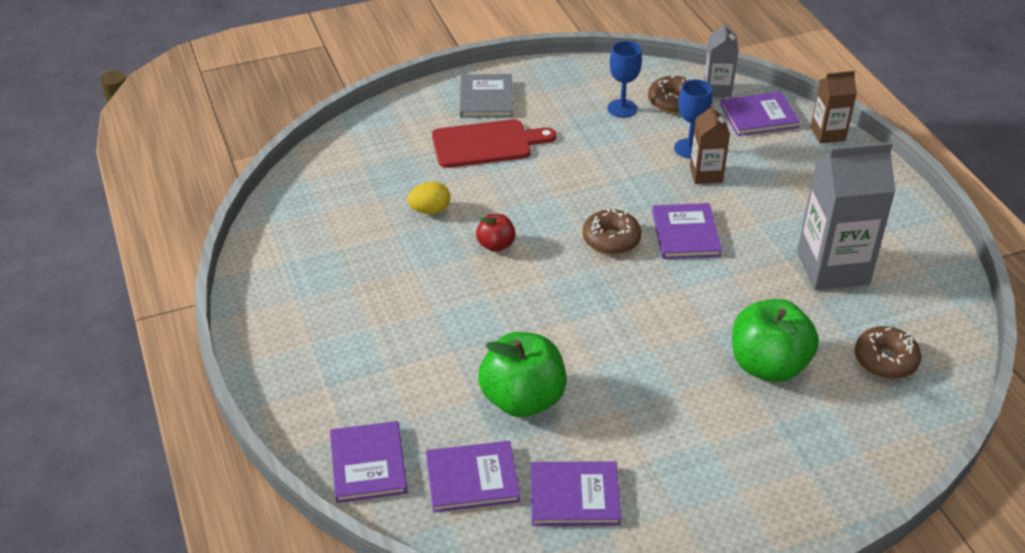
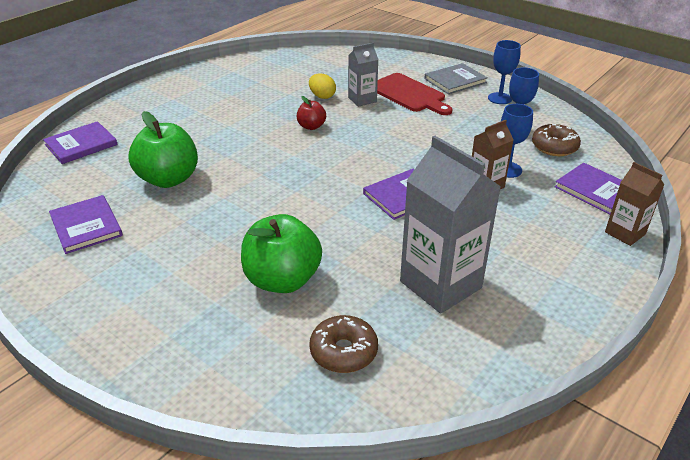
camera: 60 degrees right, 5 degrees down
purple book [426,441,520,512] -> none
brown donut [583,208,641,255] -> none
grey carton [704,21,738,98] -> grey carton moved to [348,43,379,107]
none -> blue goblet [488,40,521,104]

